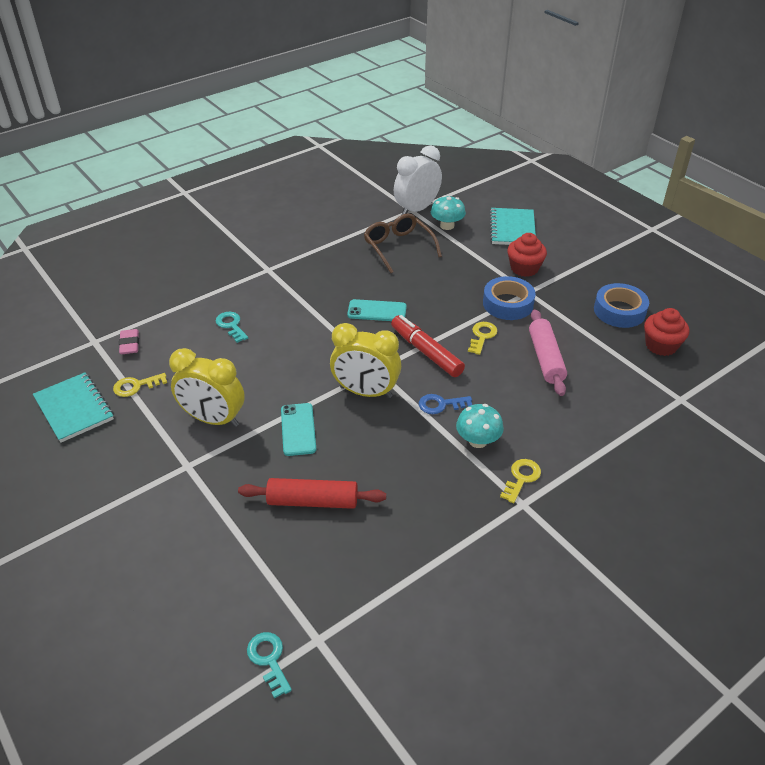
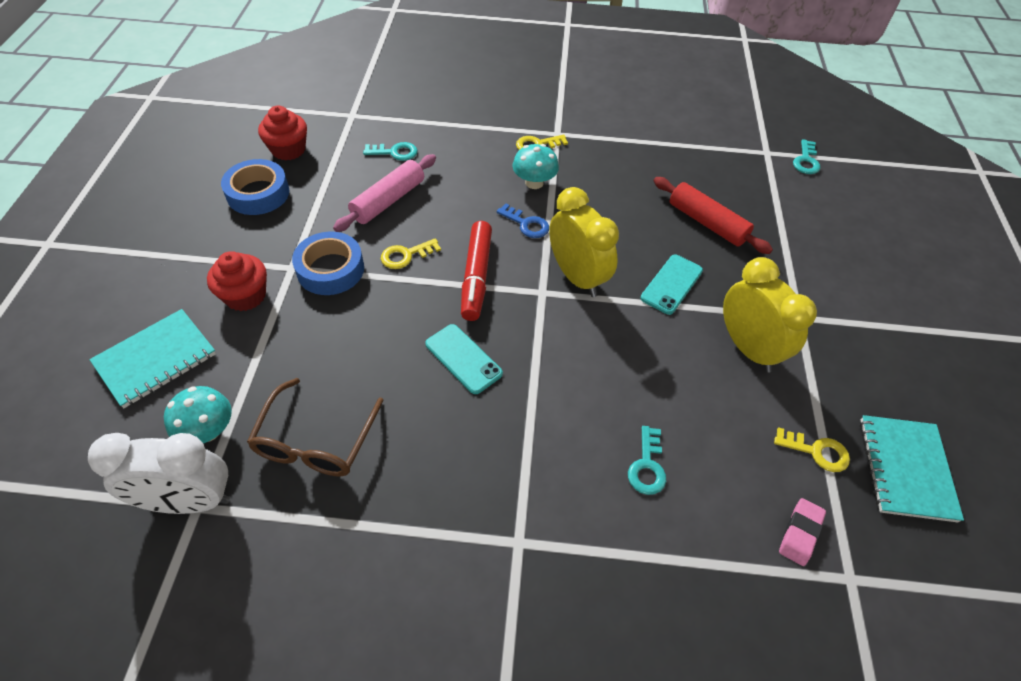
camera: 140 degrees left, 10 degrees up
none -> turquoise key [363,142,418,161]

